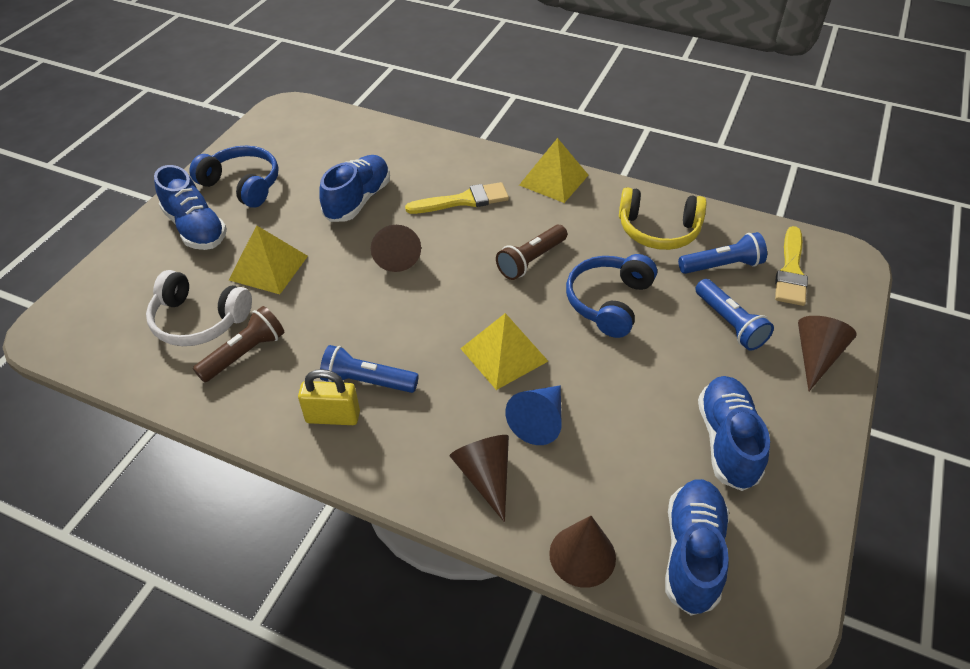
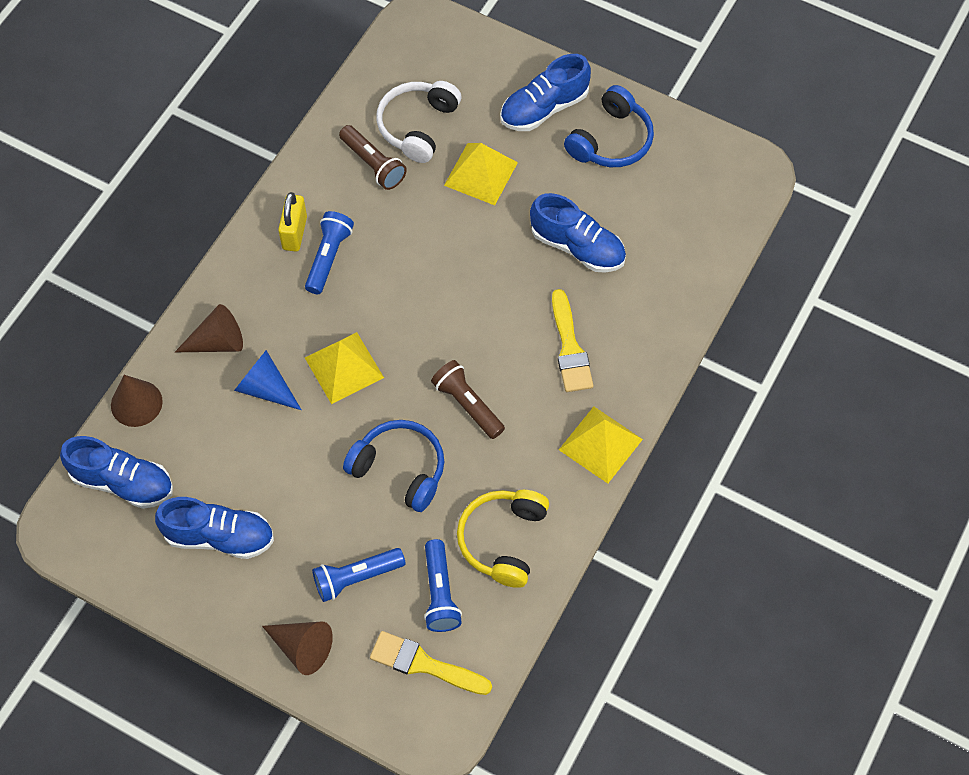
camera: 95 degrees right, 15 degrees up
brown cone [371,225,421,272] -> none

